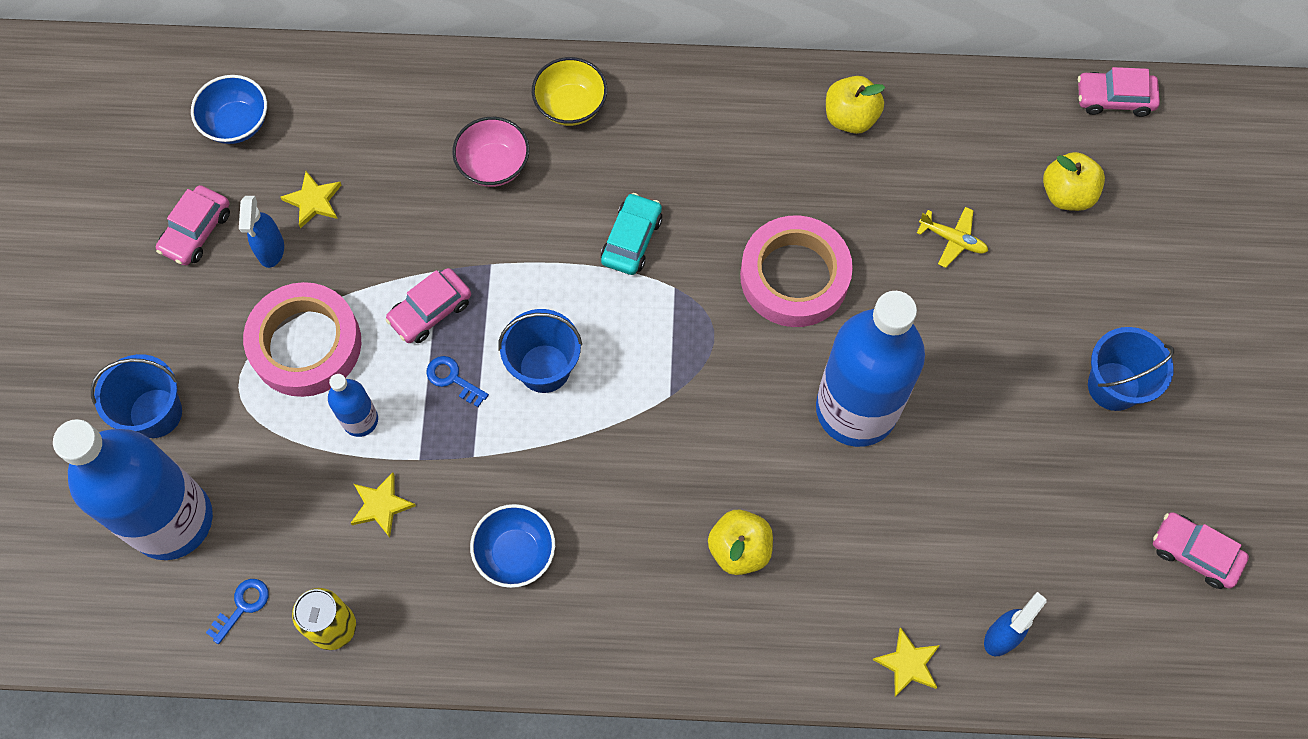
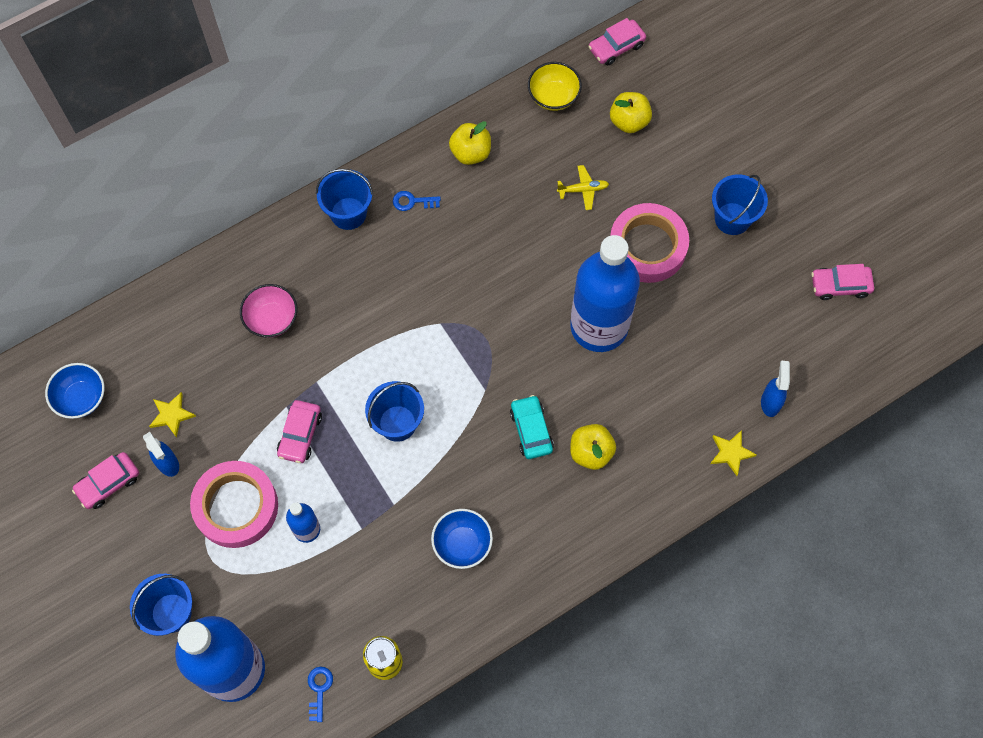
camera: 35 degrees left, 0 degrees up
pink car [156,185,230,266] -> pink car turned 60 degrees clockwise [72,452,139,509]
yellow star [350,472,416,538] -> none
blue key [426,356,489,407] -> blue key moved to [393,191,441,211]
yellow bowl [532,57,607,126] -> yellow bowl moved to [528,62,582,111]
turquoise car [601,193,662,275] -> turquoise car moved to [510,395,554,459]
pink tape [740,215,853,327] -> pink tape moved to [610,203,689,283]
none -> blue bucket [316,169,373,230]

